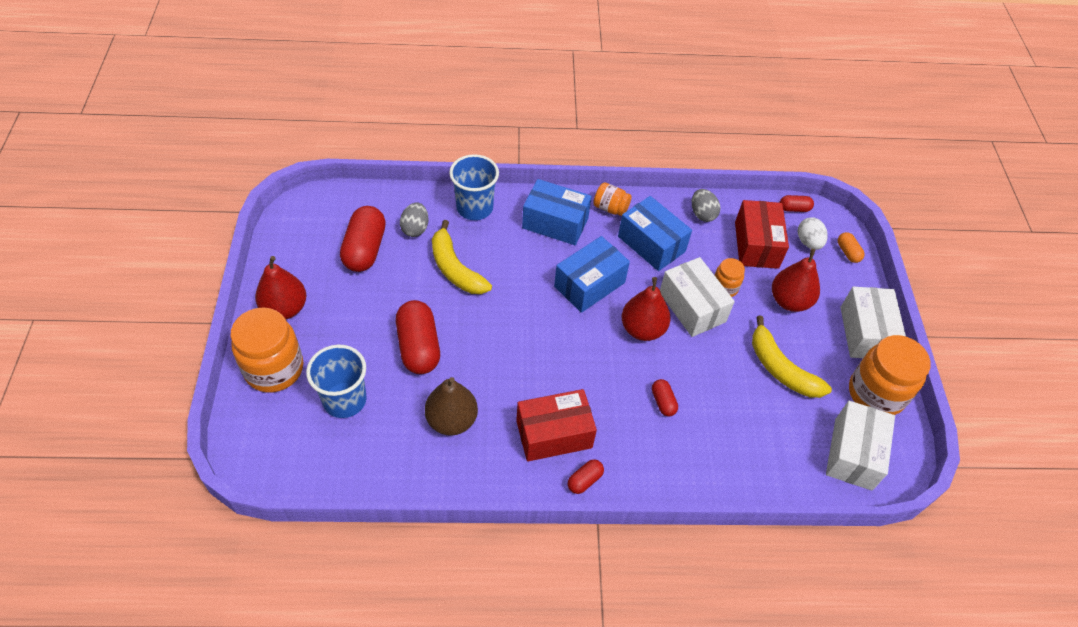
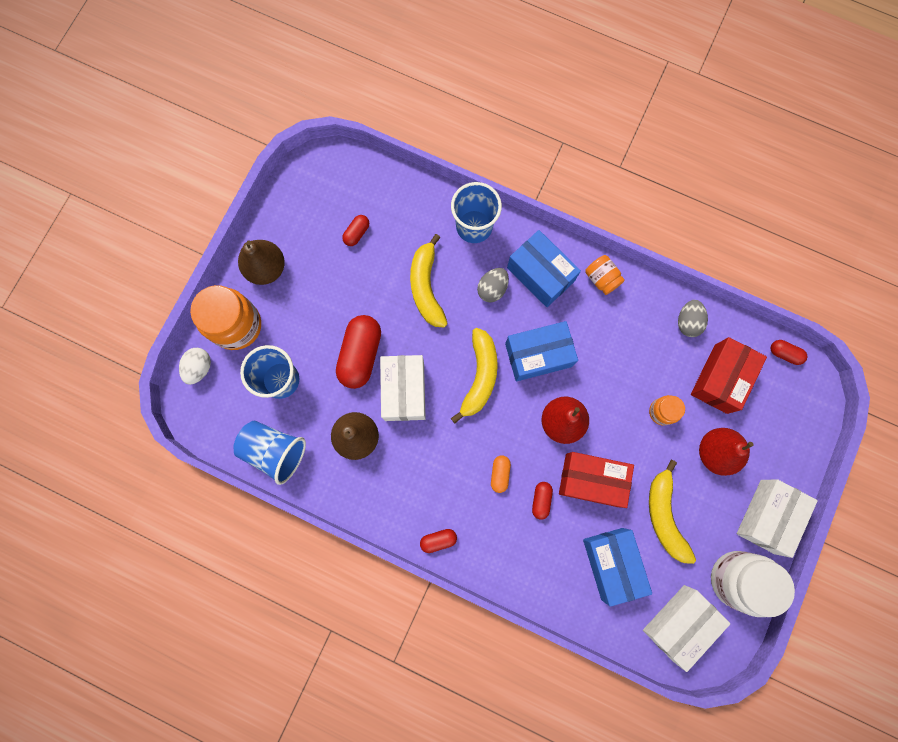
camera: 30 degrees right, 25 degrees up
red pear [255,256,306,319] -> brown pear [238,240,285,285]
red capsule [340,206,386,272] -> red capsule [342,215,369,246], size x0.49
grey egg [400,202,429,237] -> grey egg moved to [477,268,509,302]
red box [516,389,597,462] -> red box moved to [559,452,634,508]
blue box [618,196,692,271] -> blue box moved to [583,528,652,607]
white box [660,257,735,337] -> white box moved to [380,355,426,421]
white egg [798,217,827,250] -> white egg moved to [179,348,211,385]
orange capsule [838,232,865,263] -> orange capsule moved to [491,455,511,493]
orange jar [849,335,931,415] -> white jar [711,551,795,617]
none -> blue cup [233,421,306,485]
none -> yellow banana [451,328,498,423]

